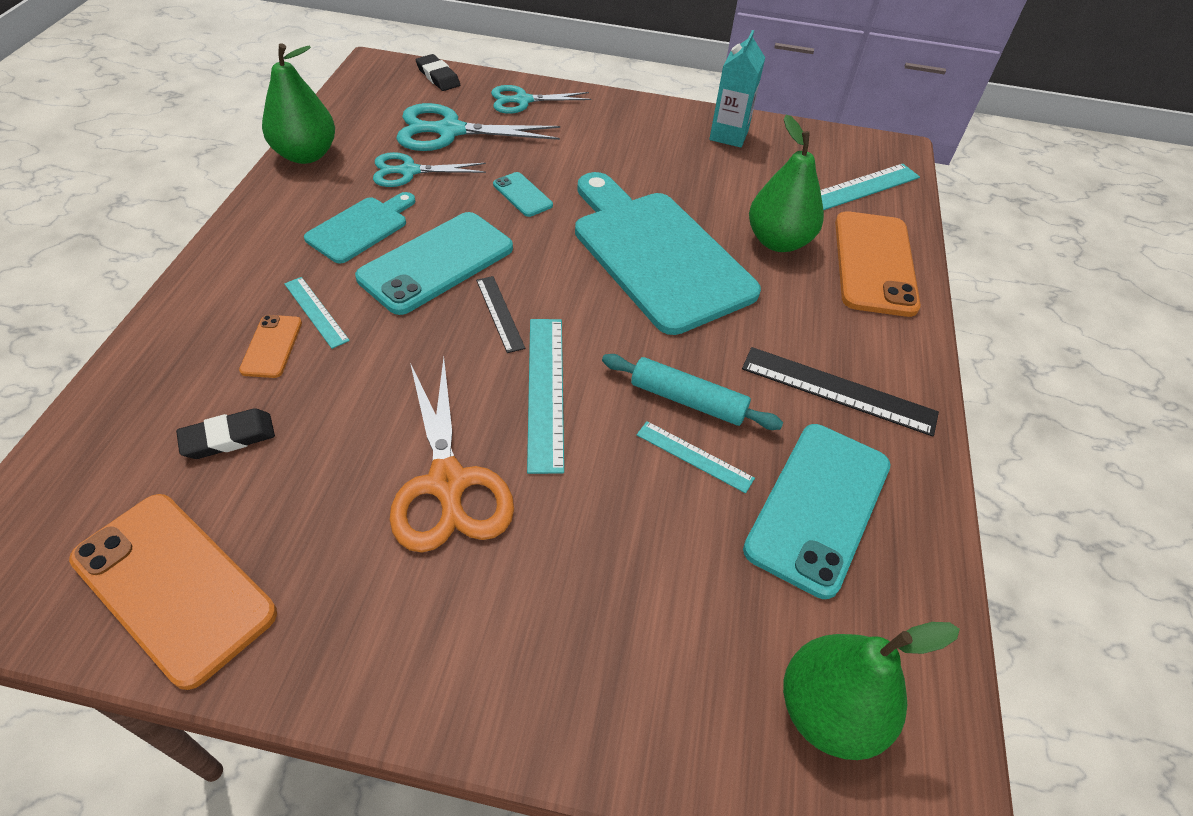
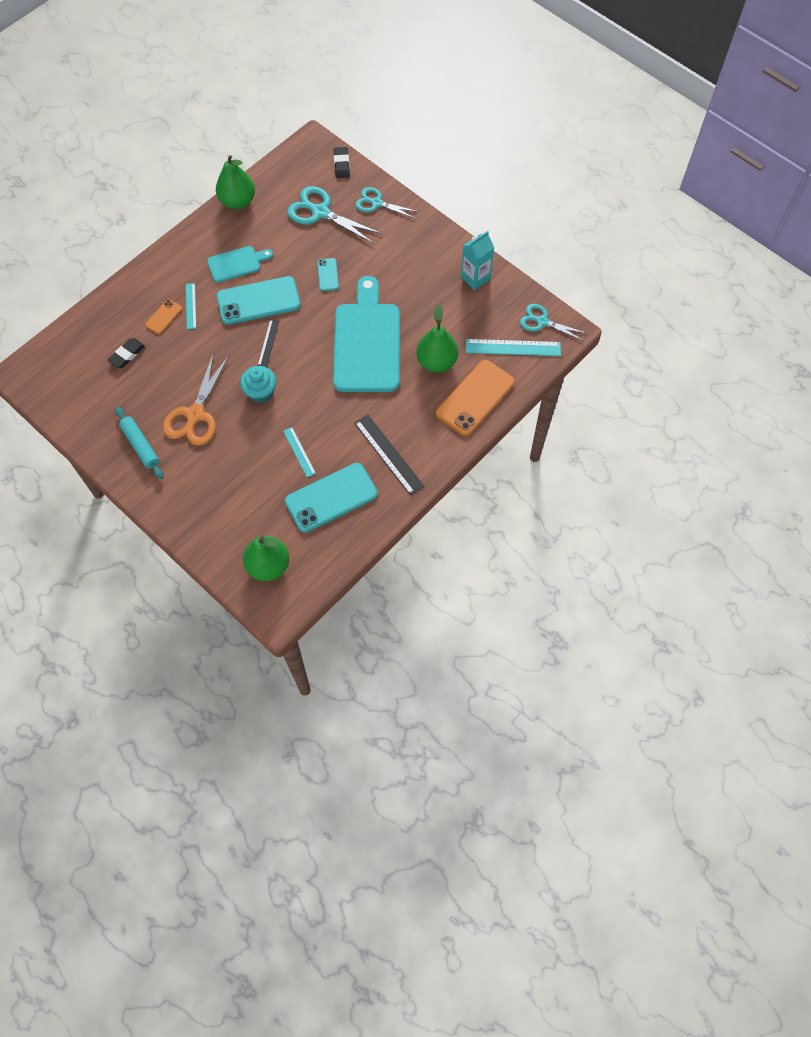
camera: 35 degrees right, 15 degrees up
orange phone [69,494,277,690] -> none
black eraser [176,408,275,459] -> black eraser turned 60 degrees counterclockwise [107,338,145,368]
turquoise scissors [373,152,486,187] -> turquoise scissors moved to [520,304,586,341]
turquoise ruler [527,319,564,474] -> turquoise cupcake [240,366,276,403]
turquoise rolling pin [602,354,783,430] -> turquoise rolling pin moved to [115,407,163,479]

